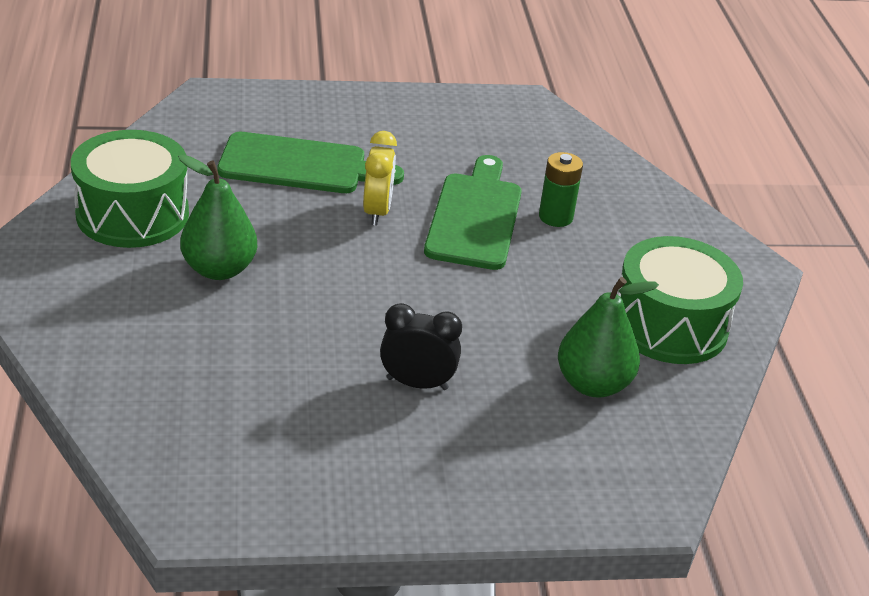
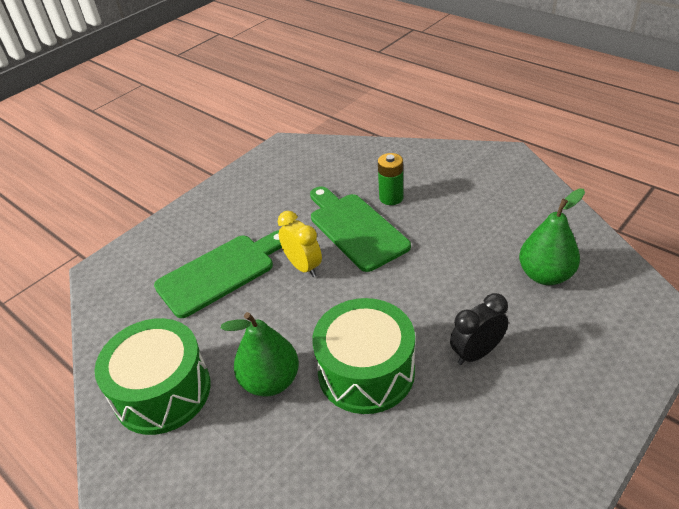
camera: 35 degrees left, 5 degrees up
green drum [618,236,743,364] -> green drum moved to [312,298,415,414]

